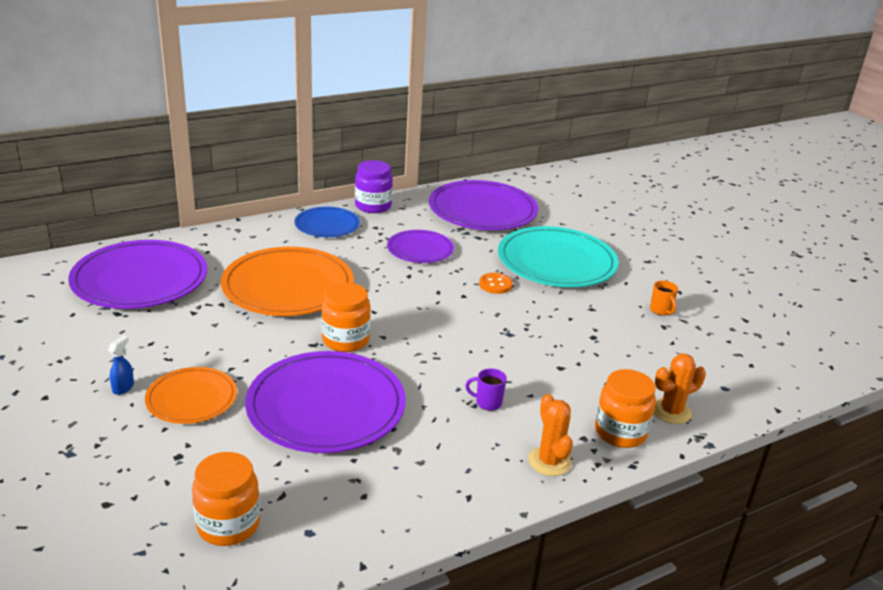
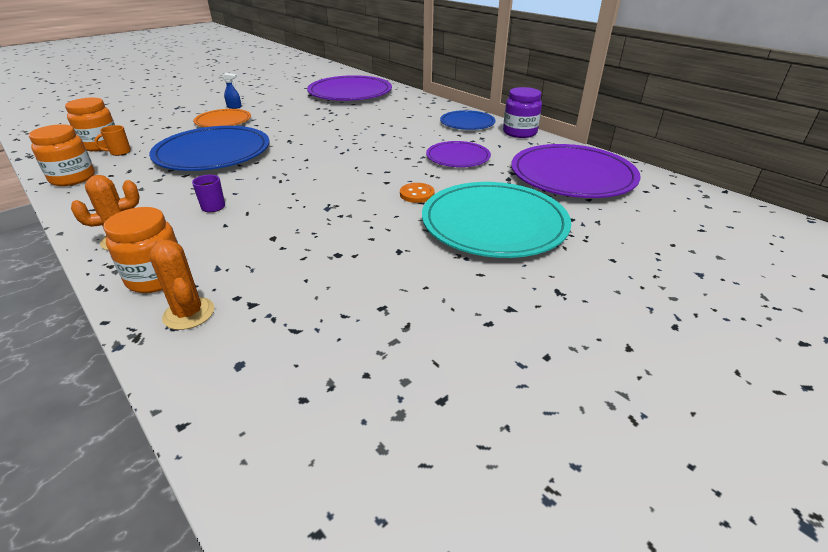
camera: 80 degrees right, 5 degrees up
orange plate [221,247,354,316] -> none
purple plate [245,351,406,453] -> blue plate [149,126,269,171]
orange jar [322,283,371,352] -> orange jar moved to [29,124,95,186]
orange mug [650,280,678,316] -> orange mug moved to [94,125,131,156]

